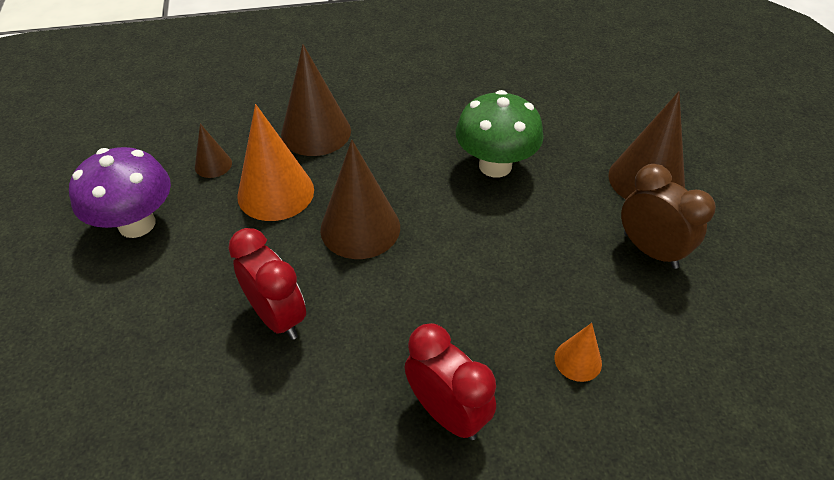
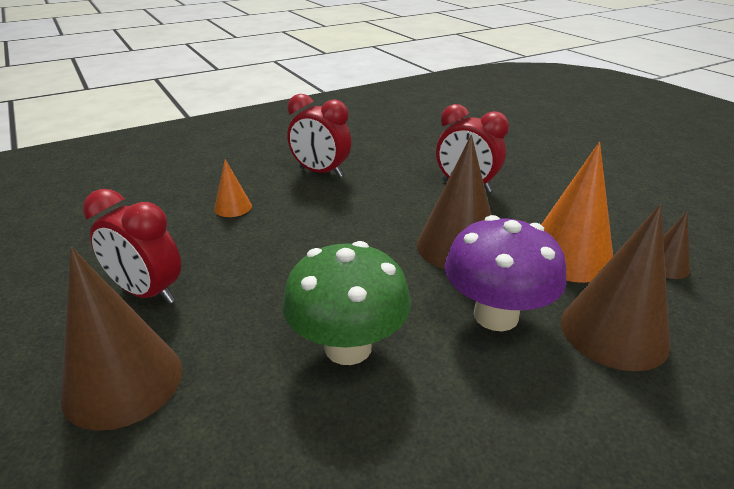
camera: 160 degrees right, 15 degrees down
purple mushroom [69,147,171,238] -> purple mushroom moved to [444,215,567,331]
brown clock [621,164,716,269] -> red clock [83,189,181,304]

